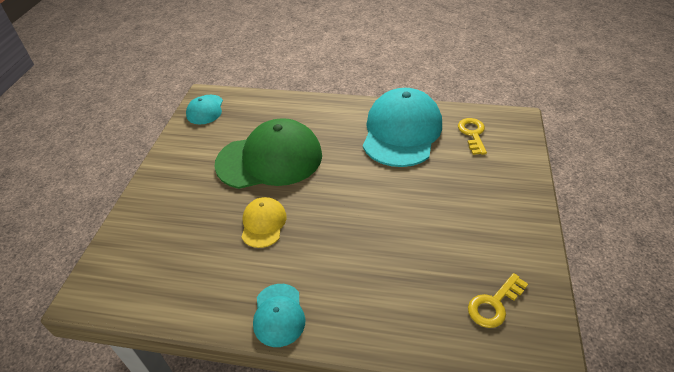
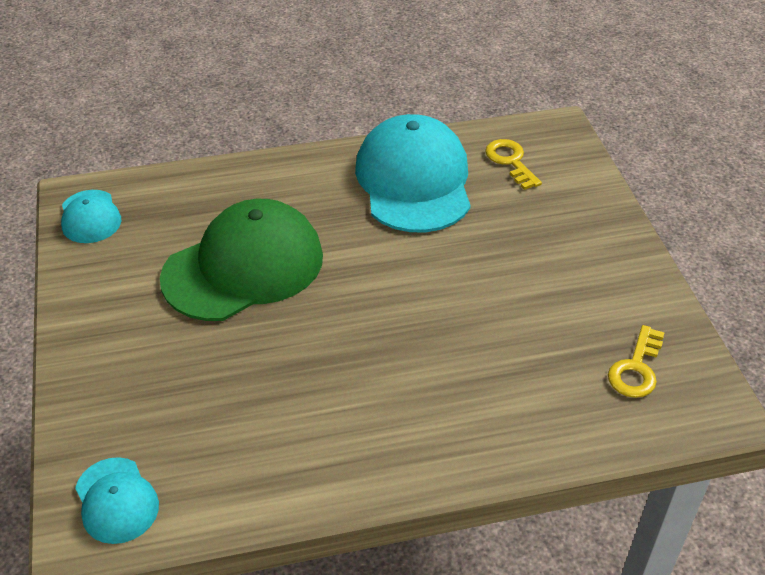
camera: 25 degrees left, 0 degrees up
yellow cap [241,197,287,248] -> none
turquoise cap [253,284,305,347] -> turquoise cap moved to [75,457,159,544]

